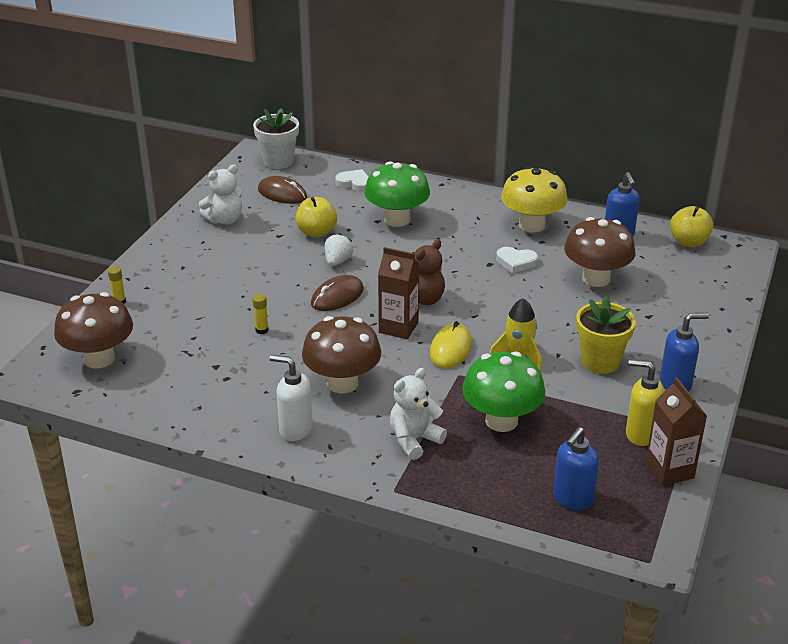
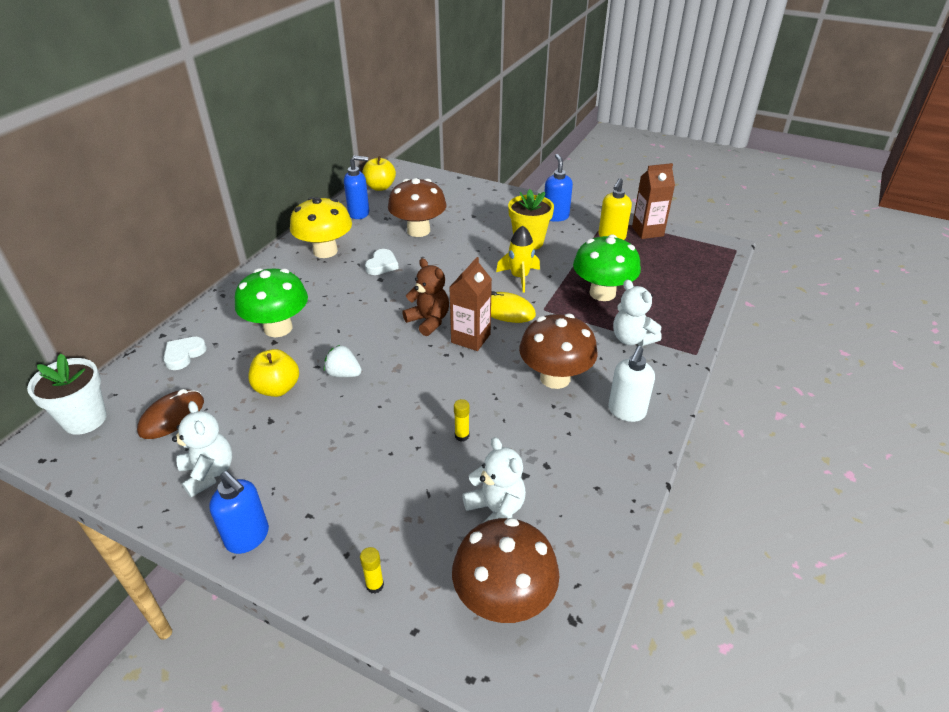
camera: 85 degrees left, 5 degrees up
brown mouse [311,275,364,311] -> none
blue soap dispenser [553,427,599,511] -> blue soap dispenser moved to [209,471,269,554]
none -> white teddy bear [462,437,526,523]

